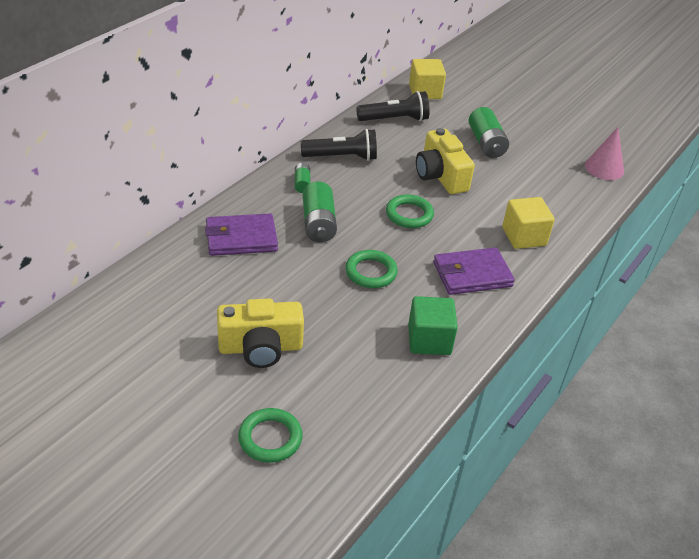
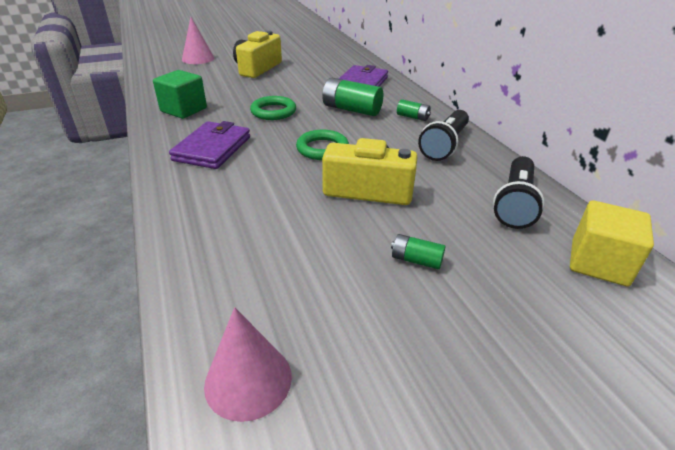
camera: 125 degrees right, 5 degrees down
green ring [238,408,303,463] -> pink cone [182,17,214,64]
green battery [468,107,509,158] -> green battery [391,234,445,270], size x0.54
yellow cube [502,197,555,249] -> none

